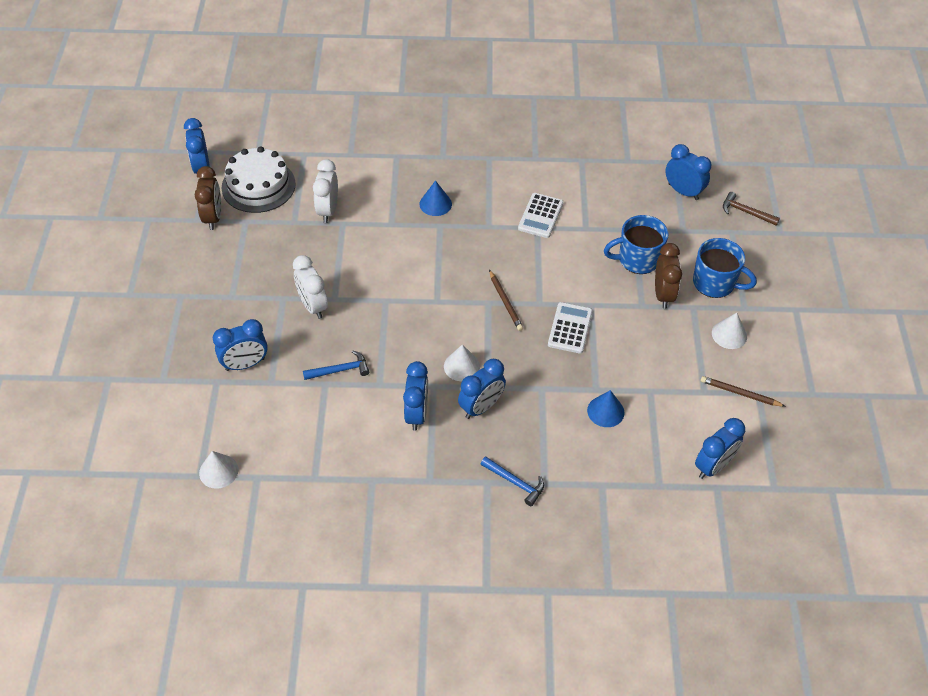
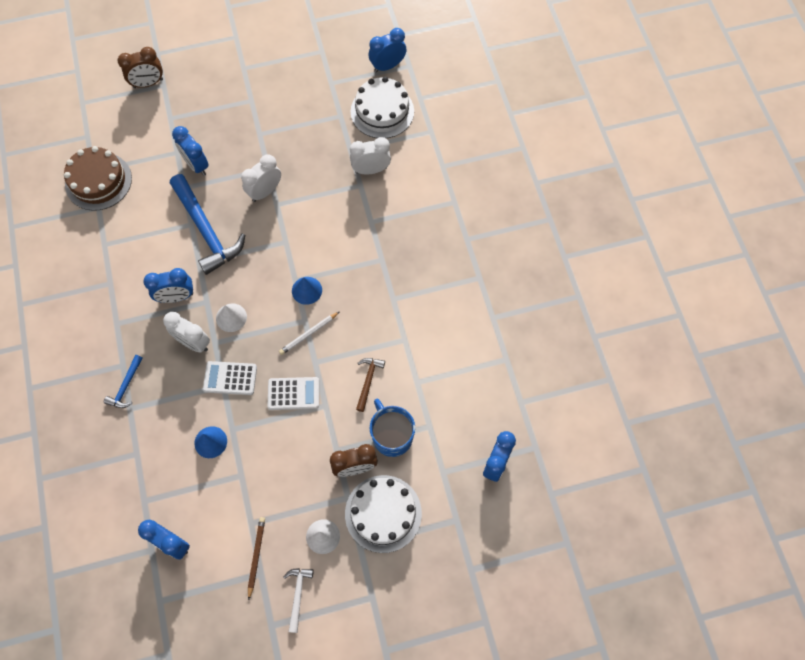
camera: 75 degrees right, 15 degrees up
brown clock [195,166,221,230] -> brown clock moved to [118,47,163,88]
white cone [199,451,238,489] -> brown cake [64,146,132,211]
blue hammer [303,350,369,380] -> blue hammer [170,174,245,275], size x2.12
blue cone [420,180,452,216] -> blue cone moved to [292,277,322,305]
blue clock [458,359,506,419] -> white clock [163,312,210,353]
brown pencil [489,270,523,331] -> white pencil [279,312,339,355]
white calculator [518,193,563,238] -> white calculator moved to [203,361,257,395]
blue mug [693,238,757,298] -> white cake [345,475,422,553]
brown hammer [723,192,780,226] -> brown hammer moved to [356,358,385,412]
none -> white hammer [283,568,314,633]

